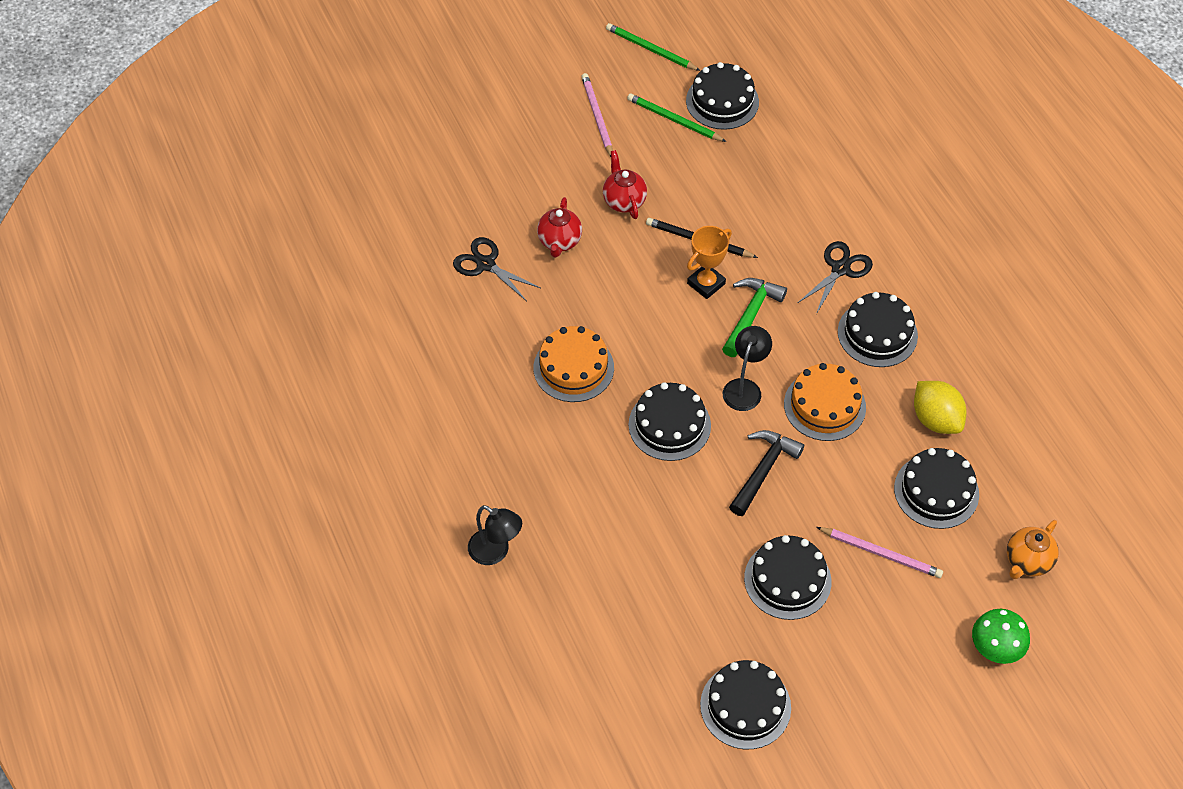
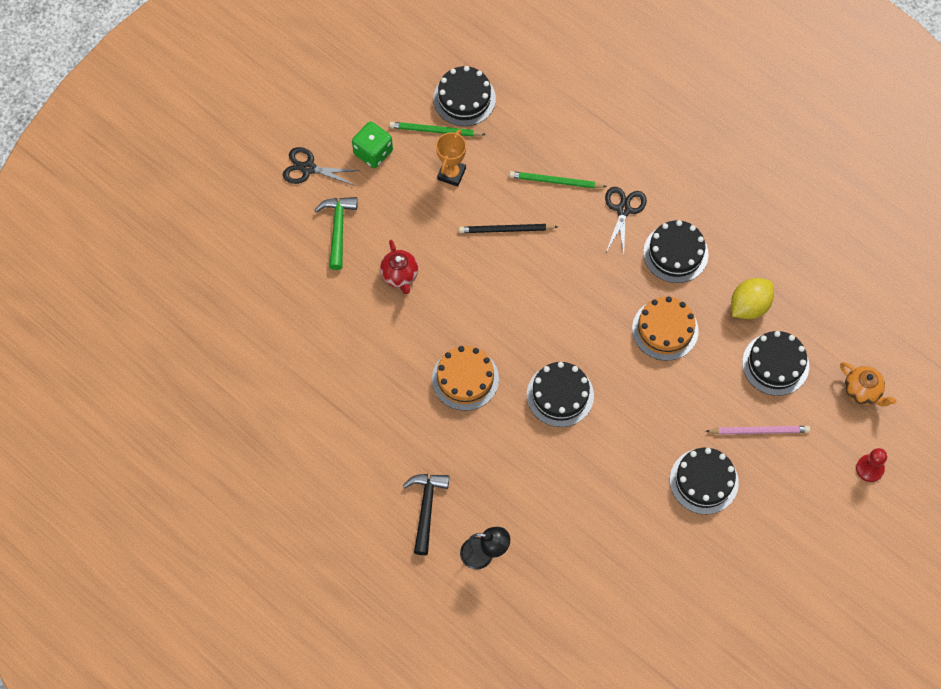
camera: 25 degrees left, 10 degrees up
black scissors [453,237,541,301] -> black scissors moved to [283,147,360,186]
pink pencil [581,73,613,157] -> green dice [352,121,393,168]
red teapot [603,150,647,219] -> none
green pencil [606,23,701,71] -> green pencil moved to [509,171,607,188]
orange trophy [687,226,732,299] -> orange trophy moved to [436,129,466,187]
black cake [700,660,791,749] -> none
green hammer [722,278,787,357] -> green hammer moved to [315,197,358,270]
black lamp [723,326,772,411] -> none
black hammer [729,430,804,516] -> black hammer moved to [403,474,449,555]
yellow lemon [914,381,967,434] -> yellow lemon turned 75 degrees counterclockwise [731,278,774,319]
green mushroom [972,609,1030,664] -> red pawn [856,448,887,482]
orange teapot [1007,520,1059,579] -> orange teapot turned 60 degrees counterclockwise [840,362,897,407]

